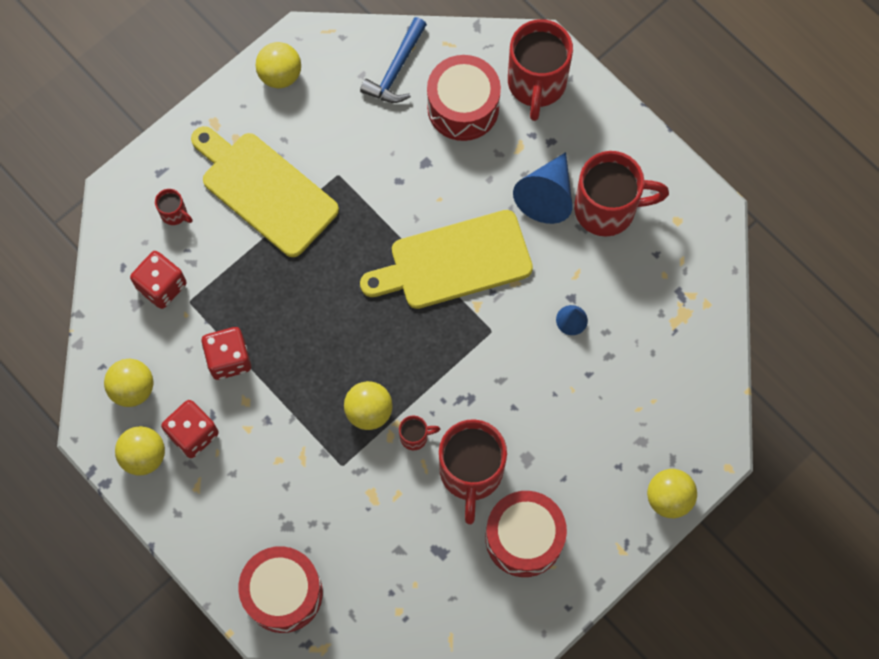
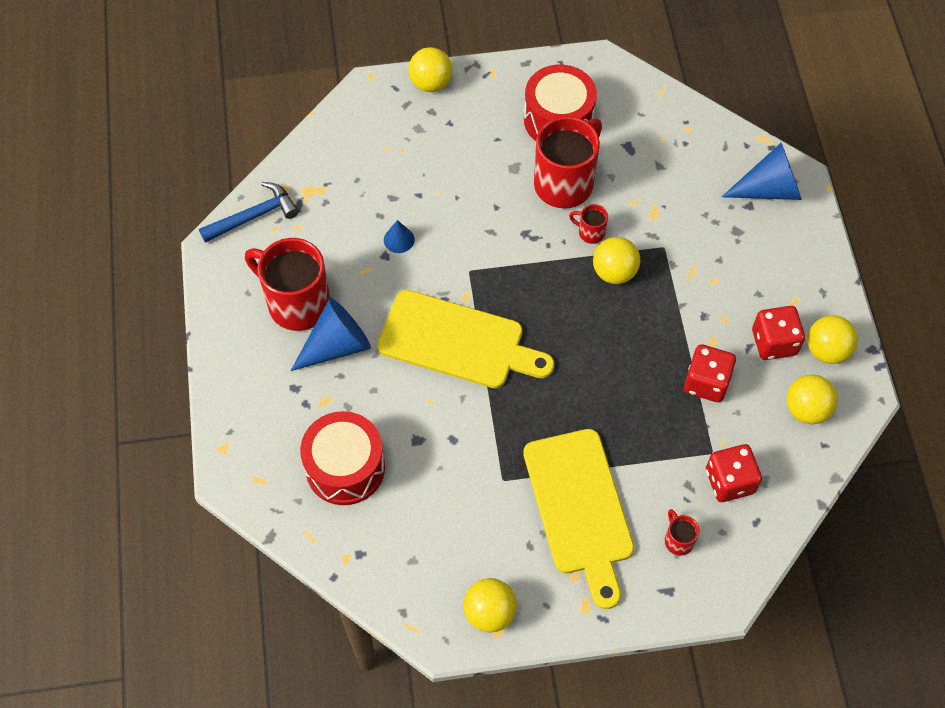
camera: 145 degrees left, 10 degrees down
red drum [238,546,323,633] -> blue cone [722,143,802,200]
blue hammer [360,17,427,103] -> blue hammer moved to [199,182,299,243]
red mug [508,19,573,121] -> none

